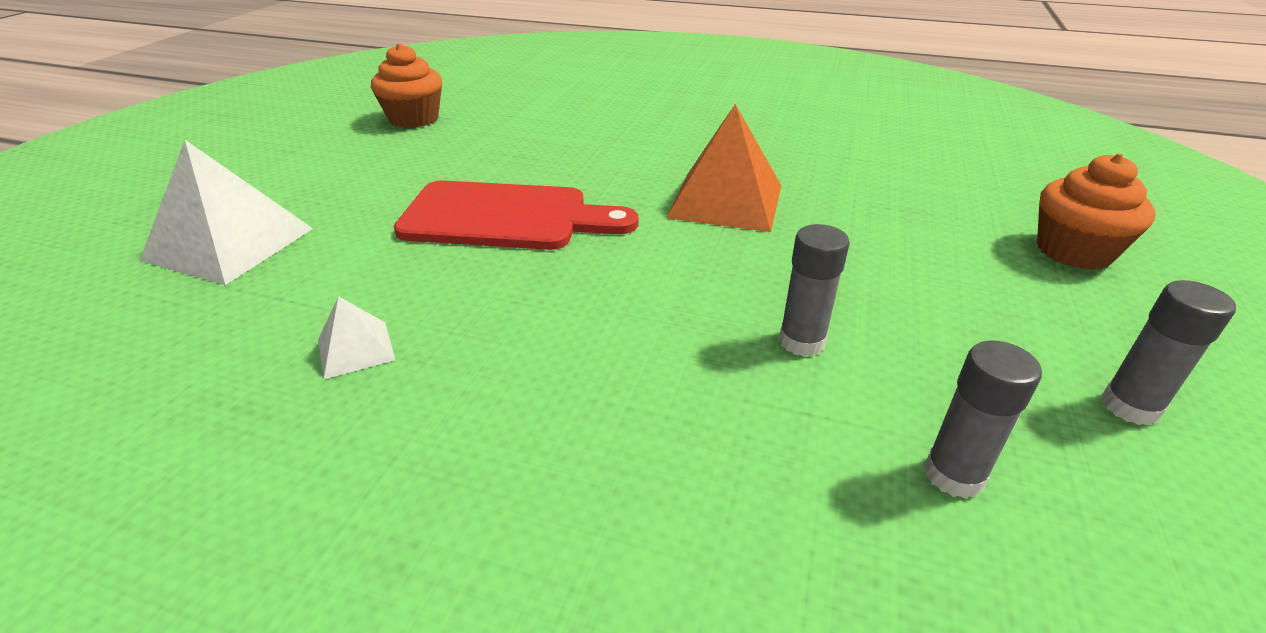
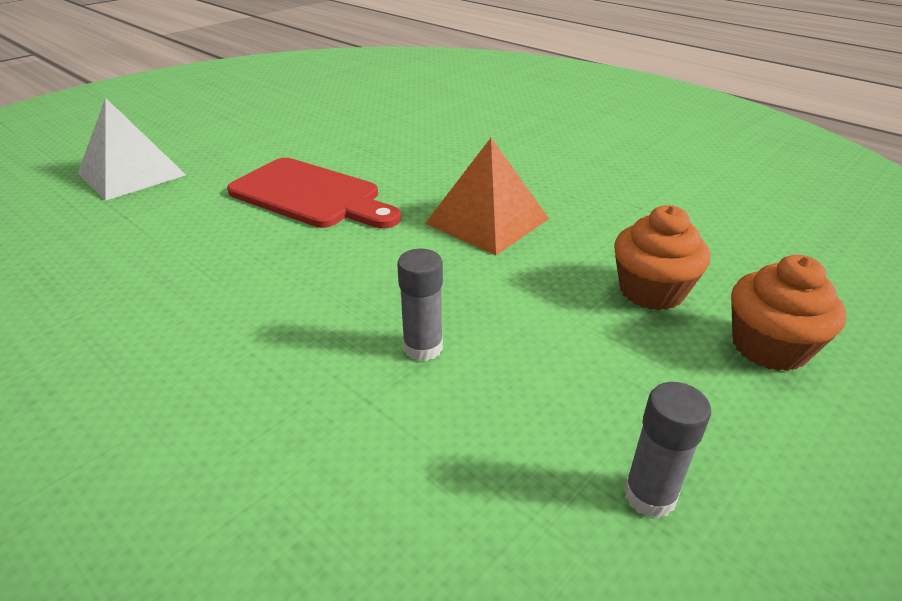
camera: 25 degrees right, 0 degrees up
white pyramid [318,296,395,379] -> none
orange cupcake [371,43,442,128] -> orange cupcake moved to [614,205,710,310]
grey glue stick [924,341,1042,499] -> none

